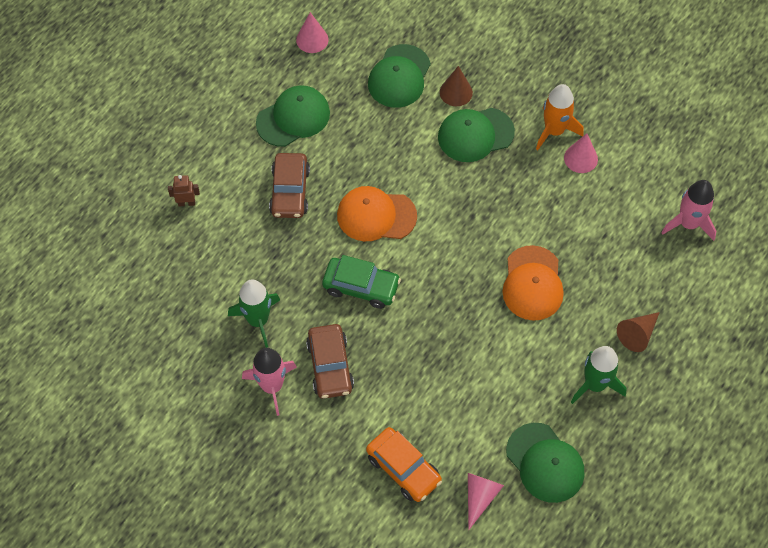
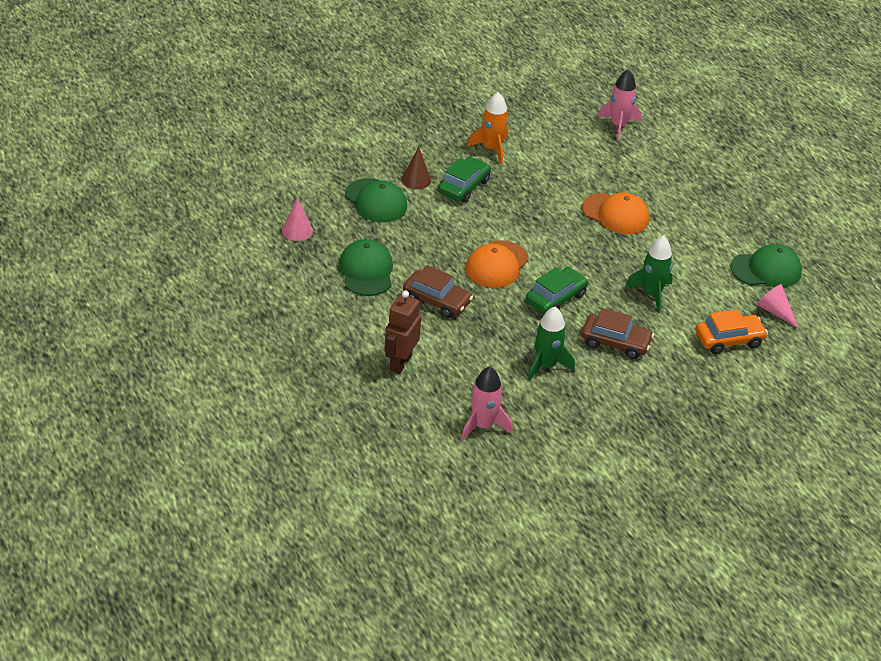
camera: 65 degrees left, 20 degrees down
brown robot [168,175,200,207] -> brown robot [384,291,421,374], size x1.85
pink rocket [242,348,297,416] -> pink rocket moved to [461,366,513,441]
green cap [438,108,515,162] -> green car [438,157,491,203]
pink cone [564,133,598,173] -> none
green rocket [571,346,627,404] -> green rocket moved to [625,236,673,313]
brown cone [617,312,660,352] -> none

